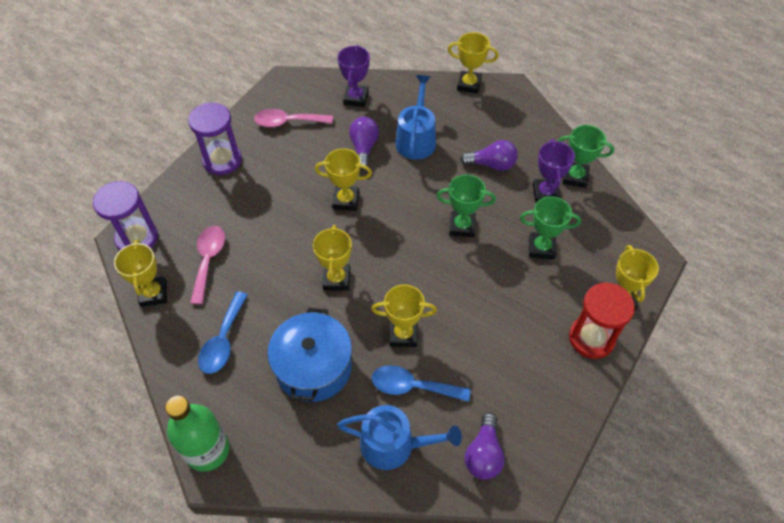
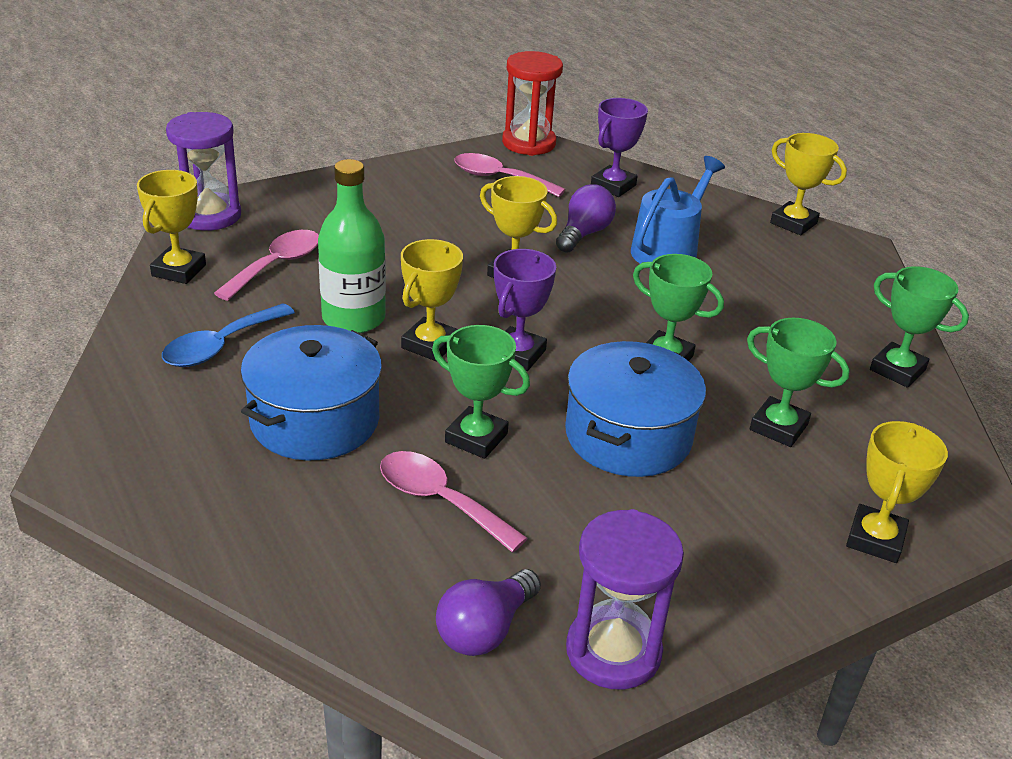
camera: 25 degrees right, 20 degrees down
green bottle [165,396,229,472] -> green bottle moved to [318,159,386,333]
purple hourglass [188,103,242,175] -> purple hourglass moved to [566,509,684,690]
blue watering can [337,405,462,470] -> none
yellow trophy [371,285,437,347] -> green trophy [432,325,530,459]
blue spoon [372,365,471,402] -> pink spoon [380,451,528,552]
purple light bulb [460,140,518,171] -> none
purple trophy [533,139,575,203] -> purple trophy moved to [494,249,556,371]
red hourglass [569,283,635,359] -> red hourglass moved to [502,51,563,156]
none -> blue pot [565,341,706,477]

